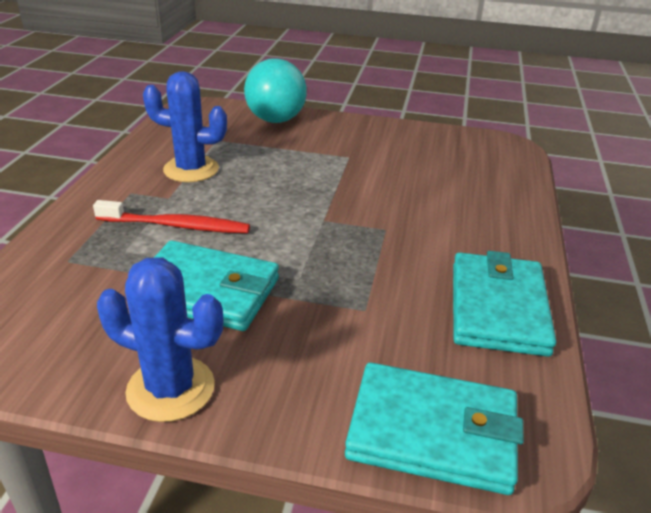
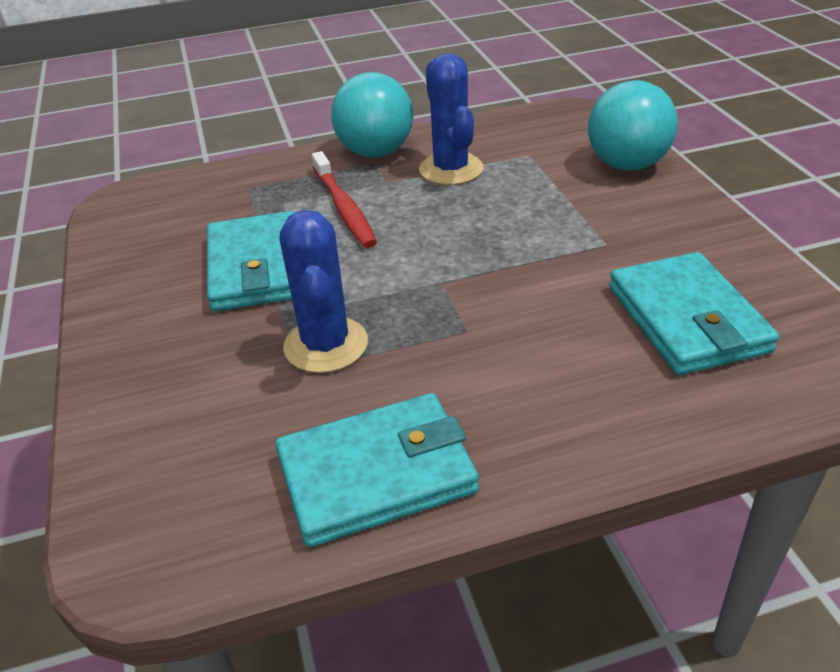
camera: 65 degrees right, 5 degrees up
blue cactus [97,257,224,422] -> blue cactus moved to [280,210,368,373]
turquoise wallet [345,363,524,495] -> turquoise wallet moved to [609,252,779,375]
none -> turquoise ball [332,72,413,157]

